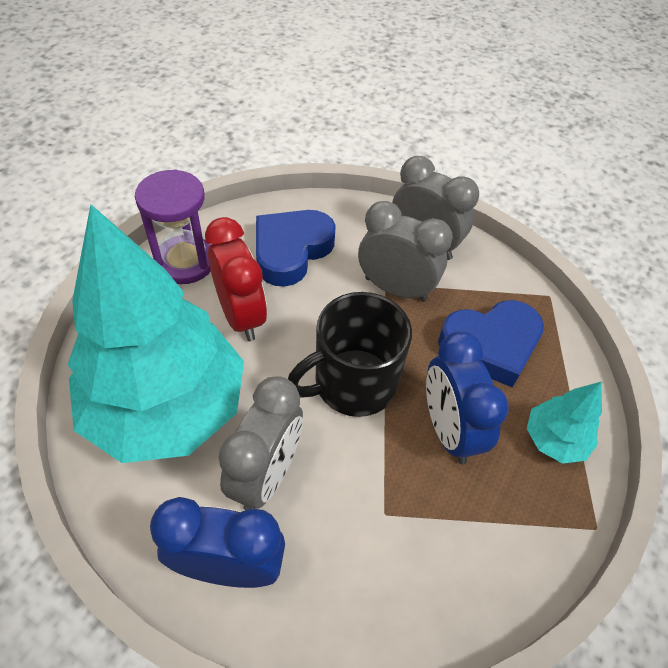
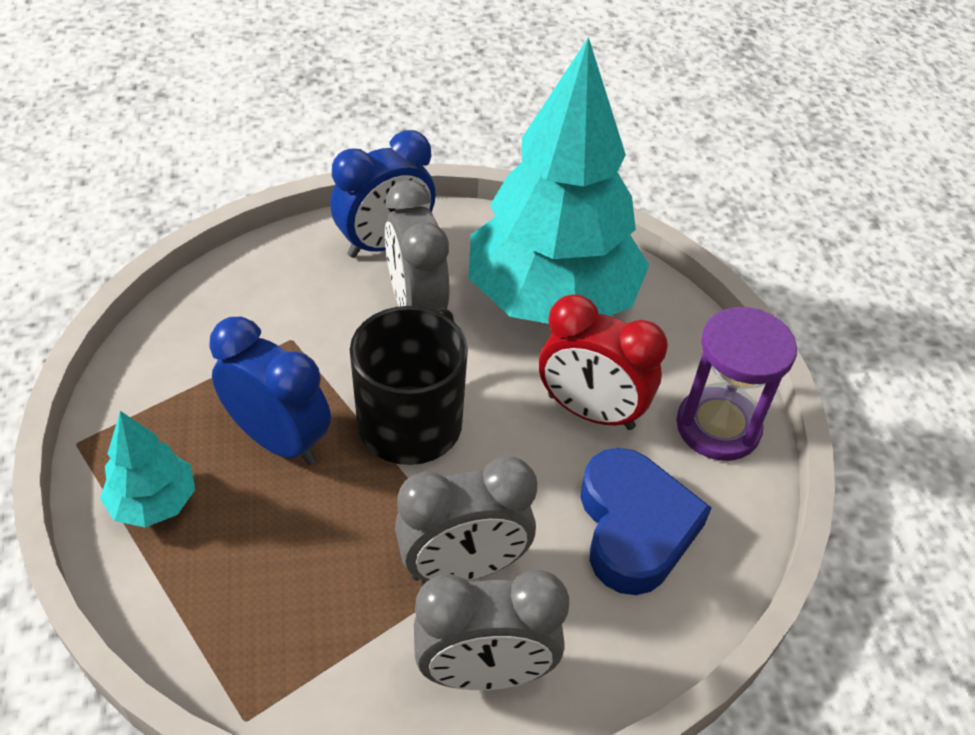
camera: 140 degrees right, 5 degrees down
blue heart [438,300,544,387] -> none

